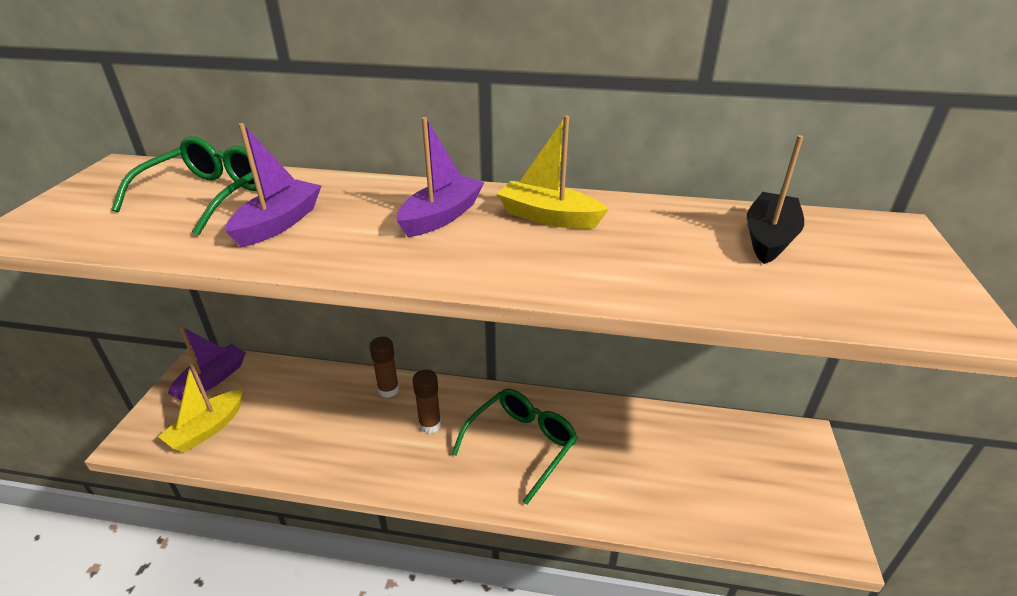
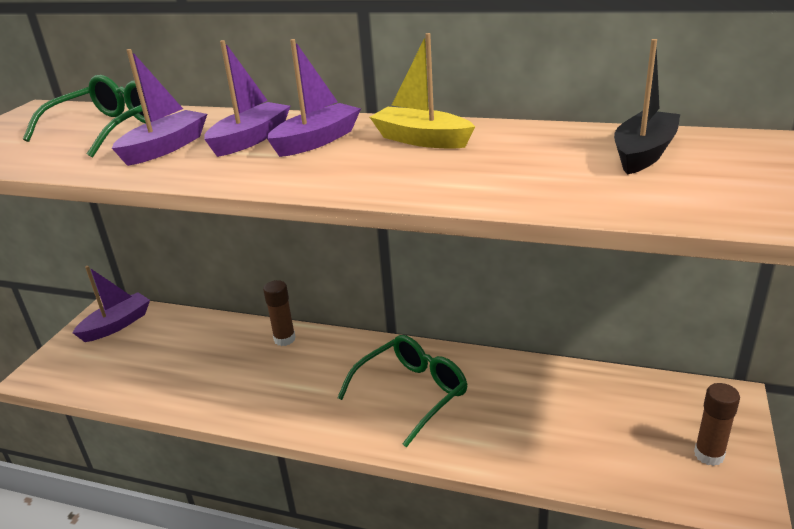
camera: 10 degrees right, 5 degrees down
yellow boat [158,363,243,453] -> none
brown glue stick [412,370,441,434] -> brown glue stick moved to [694,383,740,466]
none -> purple boat [204,40,291,157]

